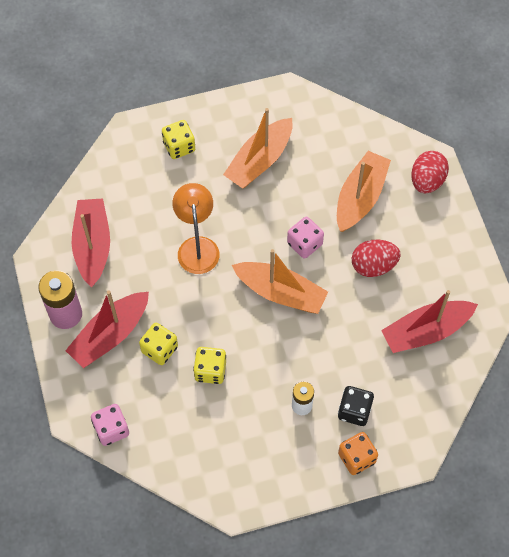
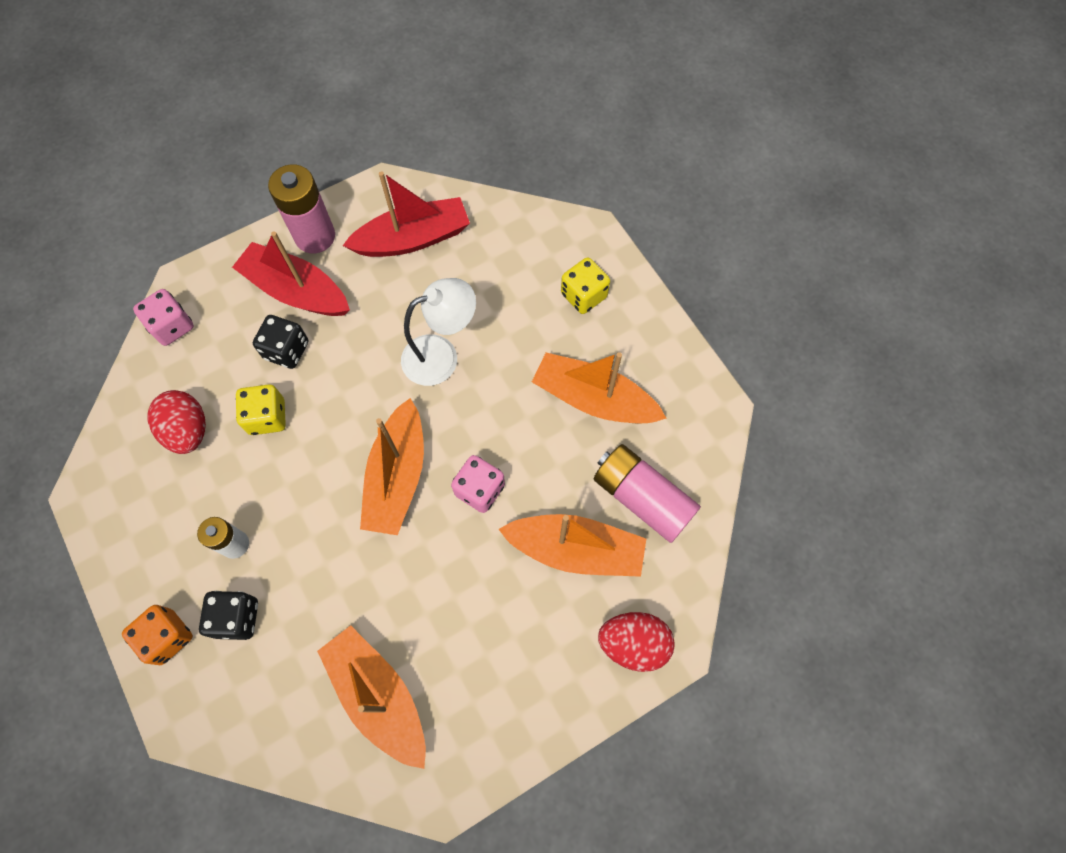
camera: 75 degrees right, 5 degrees up
yellow dice [139,323,178,365] -> black dice [253,315,308,369]
orange lamp [172,183,219,274] -> white lamp [401,278,476,386]
red egg [352,240,401,277] -> red egg moved to [148,390,206,454]
red boat [381,290,478,353] -> orange boat [317,625,426,769]
none -> pink battery [594,444,701,543]

